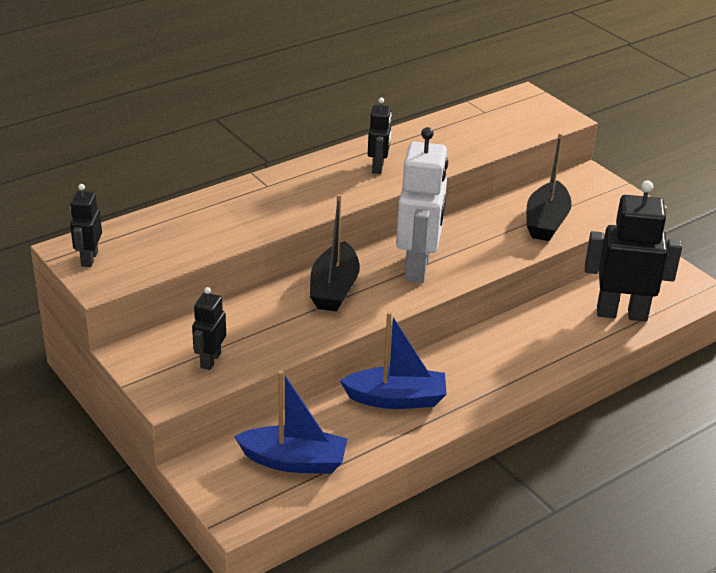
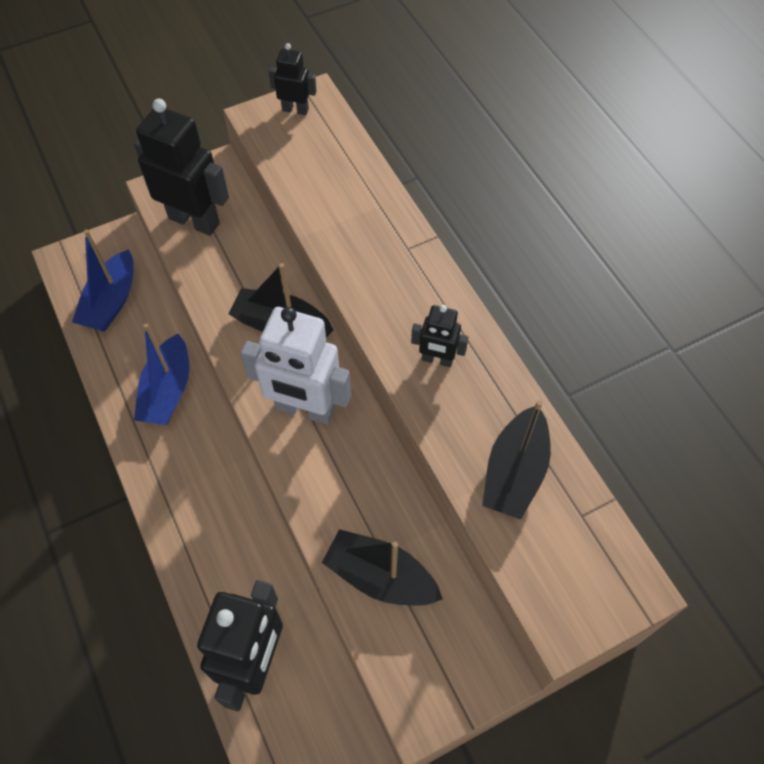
camera: 100 degrees right, 25 degrees up
black robot [192,287,226,370] -> black robot [134,99,229,236], size x1.95
none -> black boat [482,400,551,520]

